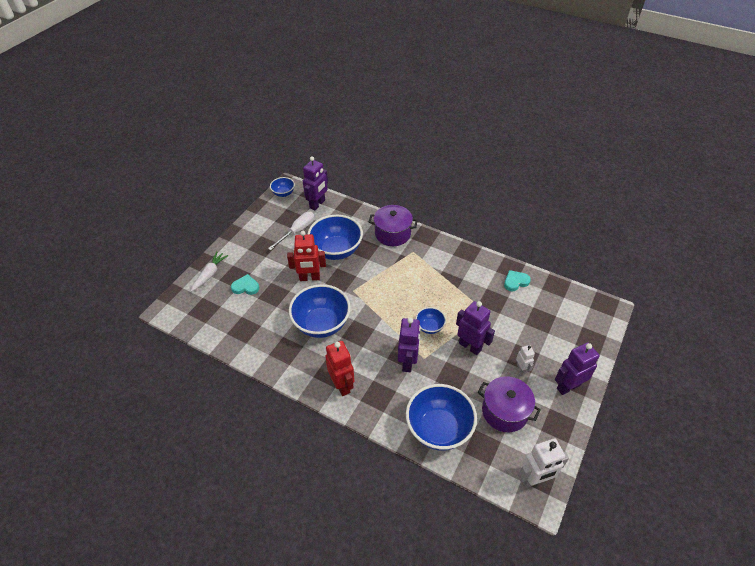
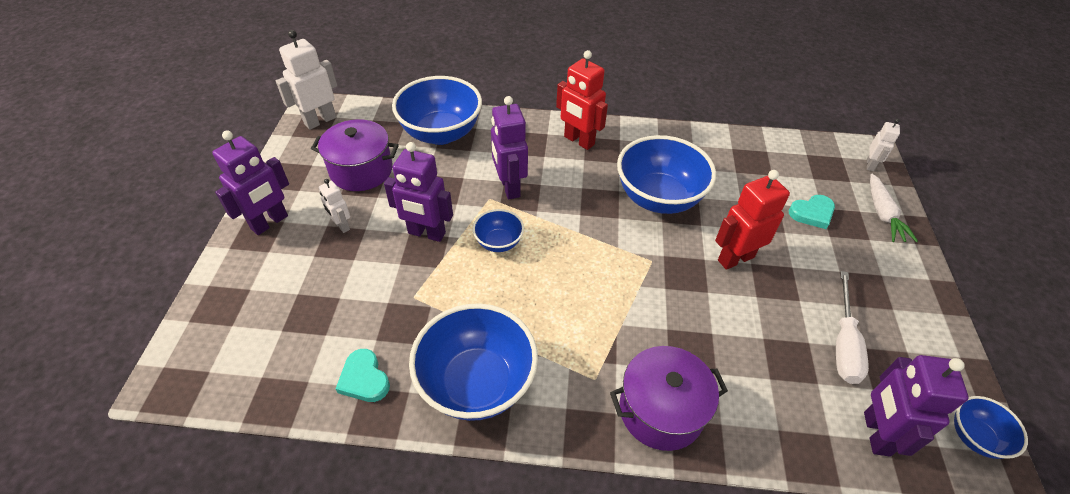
camera: 155 degrees right, 0 degrees up
blue bowl [308,215,363,260] -> blue bowl moved to [409,303,538,421]
turquoise heart [504,270,531,292] -> turquoise heart turned 105 degrees clockwise [336,349,390,402]
none -> white robot [867,119,900,171]

